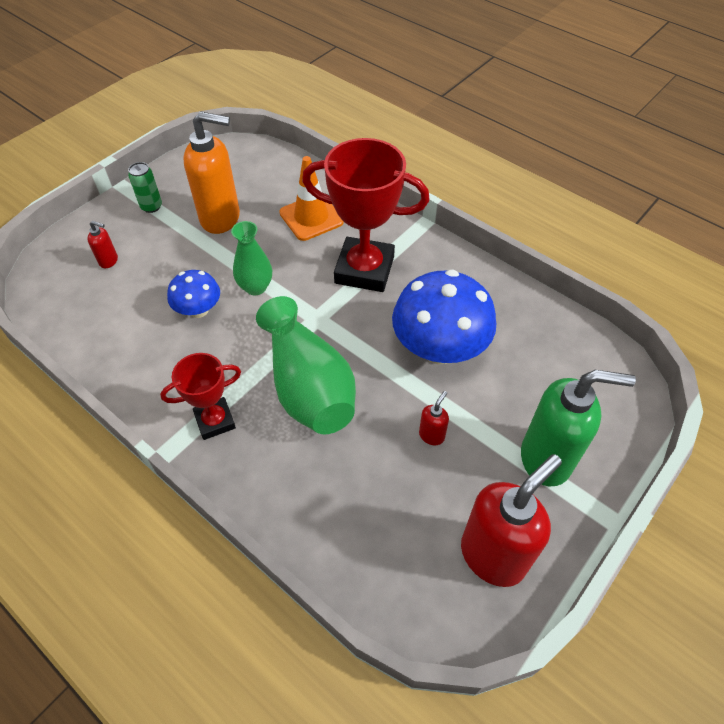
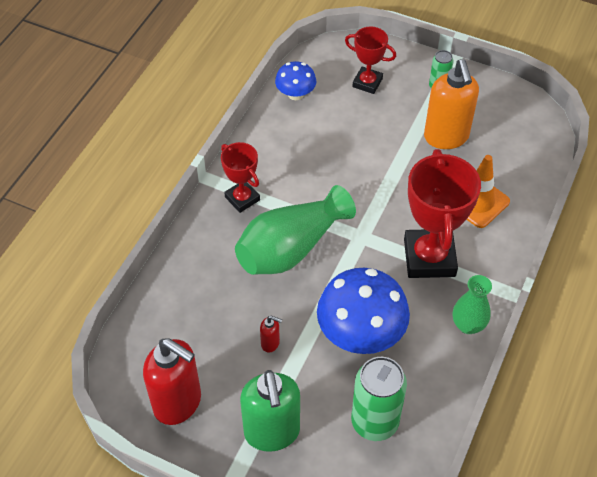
camera: 75 degrees right, 0 degrees up
red soap dispenser [87,221,118,268] -> red trophy [345,27,396,94]
blue mushroom [167,270,220,318] -> blue mushroom moved to [275,61,317,100]
green vase [231,221,272,295] -> green vase moved to [453,275,492,334]
none -> green can [351,357,407,441]

